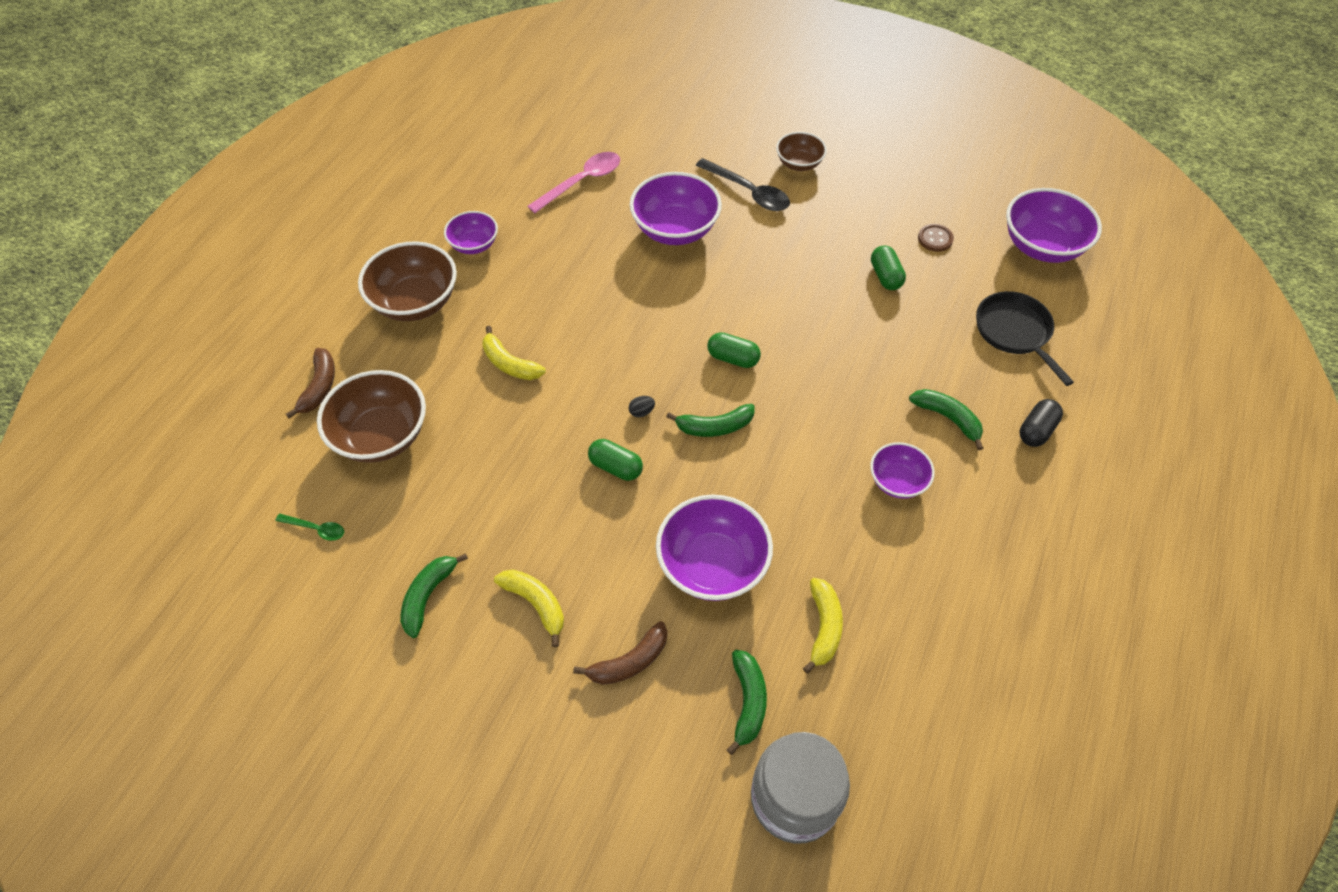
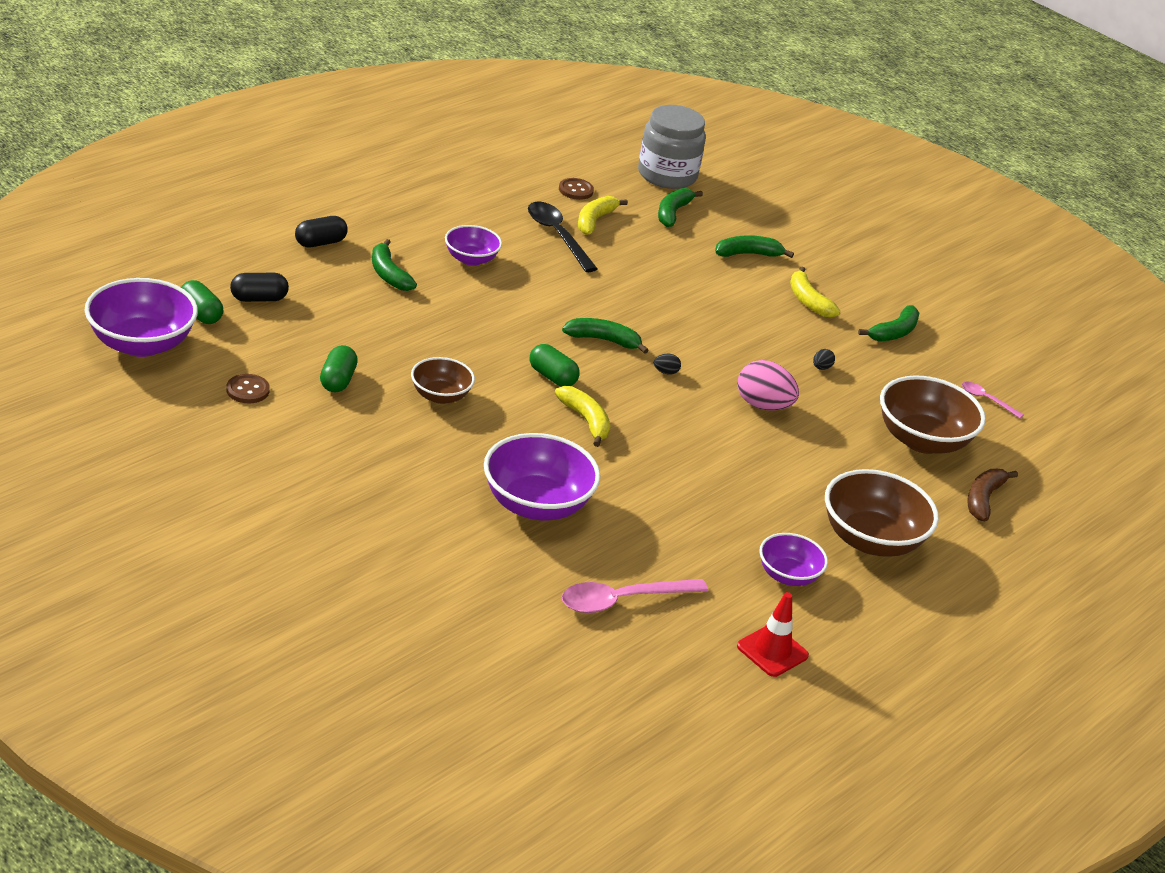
camera: 165 degrees left, 20 degrees down
green spoon [275,514,344,541] -> pink spoon [962,381,1023,418]
yellow banana [482,326,546,380] -> yellow banana moved to [555,386,610,447]
brown banana [573,621,667,685] -> green banana [715,235,794,258]
green capsule [588,439,643,481] -> green capsule moved to [181,280,223,324]
purple bowl [656,494,773,601] -> none
black spoon [696,158,790,211] -> black spoon moved to [528,202,598,272]
brown bowl [776,132,827,171] -> brown bowl moved to [411,357,475,404]
black pan [976,291,1074,386] -> black capsule [230,273,289,302]
none -> brown button [559,178,594,200]
none -> pink egg [737,360,799,410]
none -> red traffic cone [737,592,809,677]
none -> black egg [813,349,835,370]

